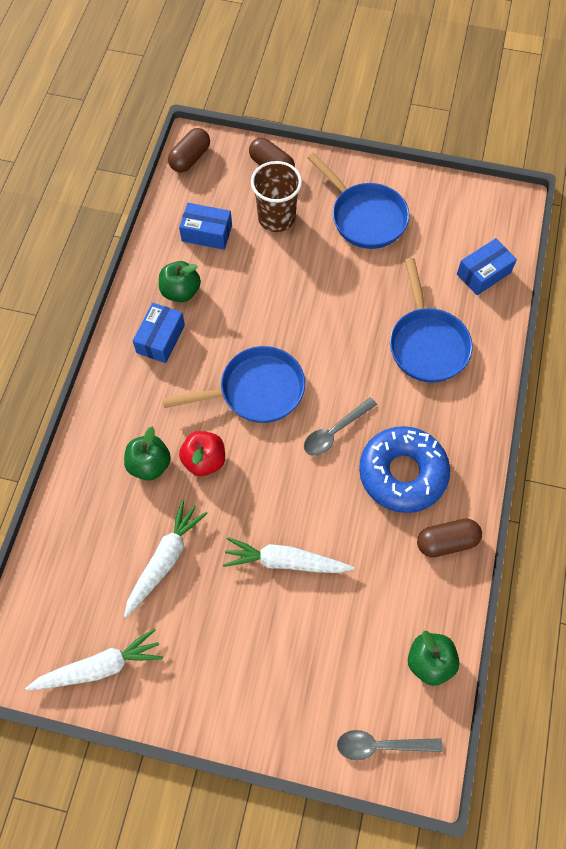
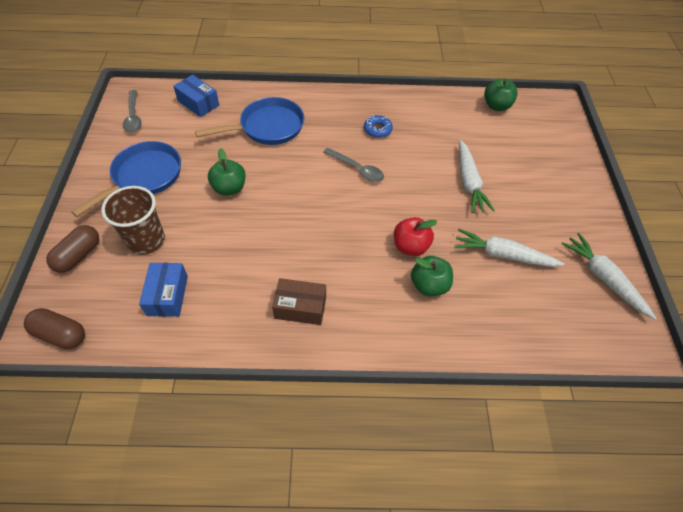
camera: 105 degrees left, 10 degrees down
blue box [133,303,185,363] -> brown box [272,278,326,325]
green apple [159,261,201,302] -> green apple moved to [208,148,245,196]
blue pan [162,346,305,423] -> none
grey spoon [337,730,442,760] -> grey spoon moved to [123,90,141,132]
blue donut [359,426,450,513] -> blue donut [364,115,393,138], size x0.45
brown capsule [417,518,482,557] -> none

